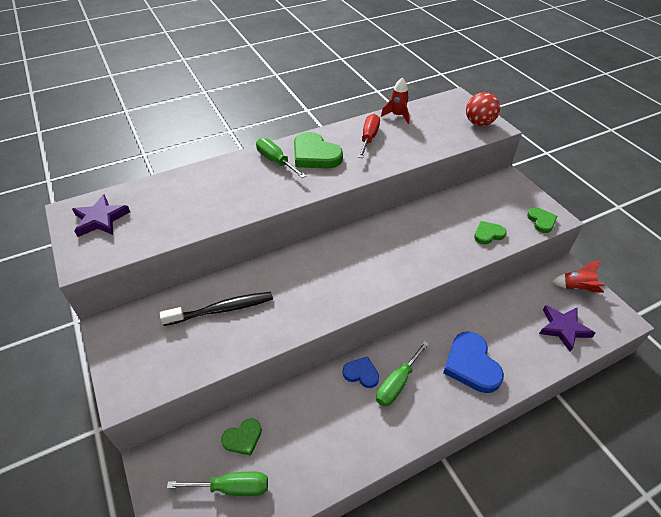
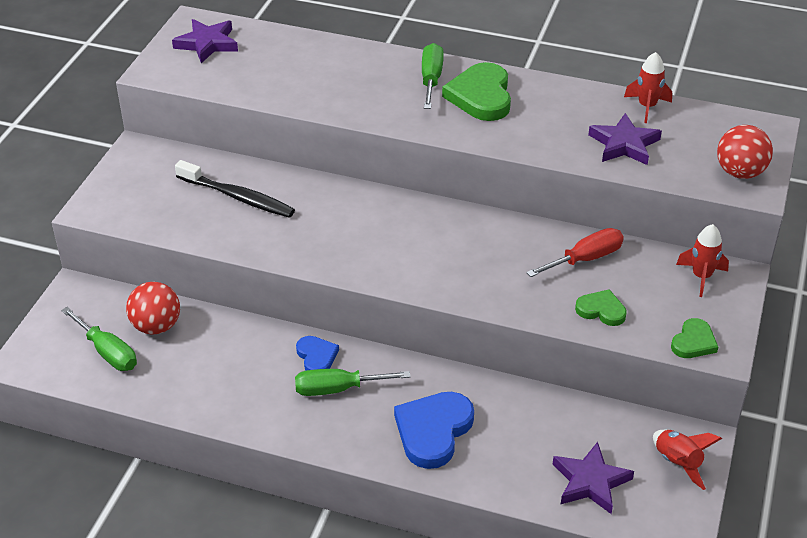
camera: 45 degrees right, 5 degrees down
green heart [221,418,262,456] -> red ball [126,282,180,334]
red screwdriver [358,114,380,158] -> red screwdriver moved to [526,228,624,277]
none -> purple star [588,113,662,165]
none -> red rocket [676,224,729,297]

